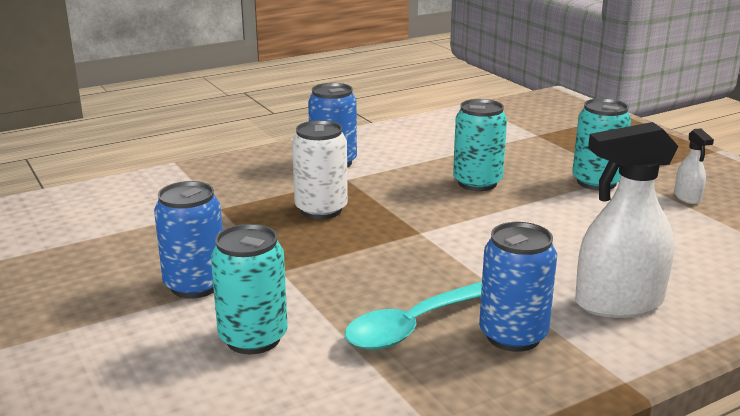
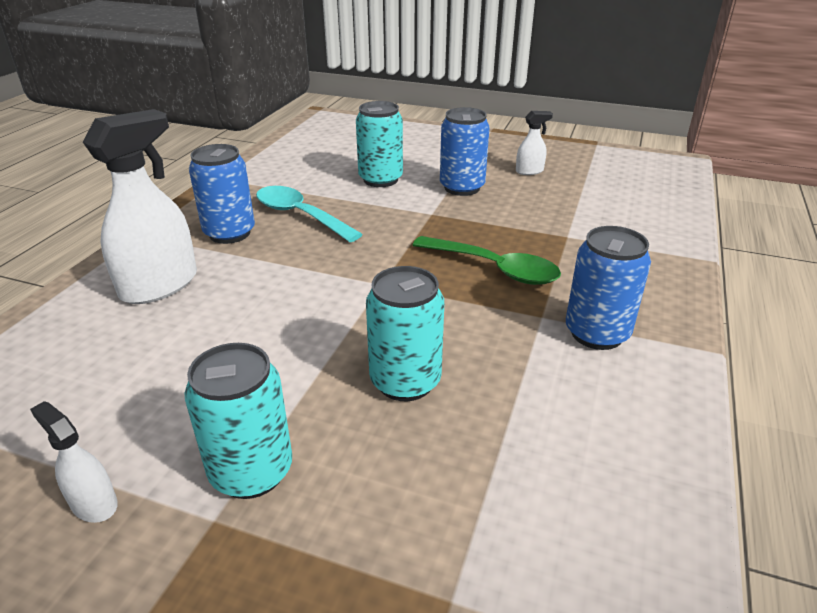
camera: 140 degrees right, 10 degrees up
white can [292,120,348,219] -> green spoon [412,236,561,285]
turquoise spoon [345,281,482,350] -> turquoise spoon turned 60 degrees counterclockwise [256,186,363,242]
none -> white spray bottle [516,111,553,175]

